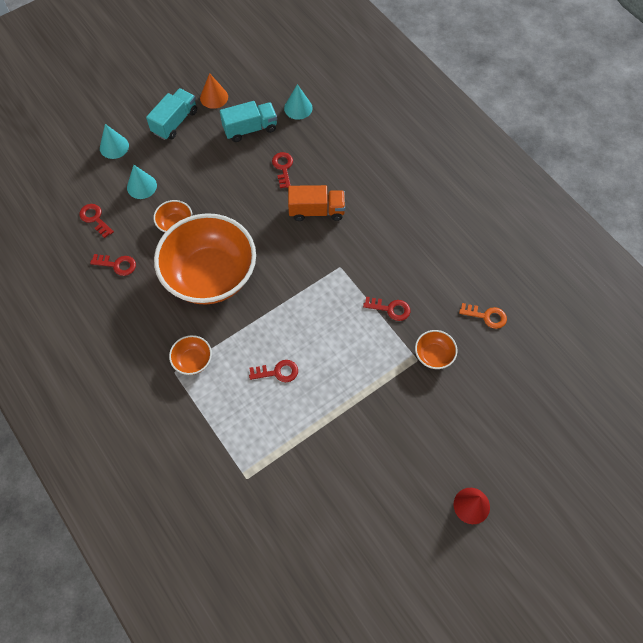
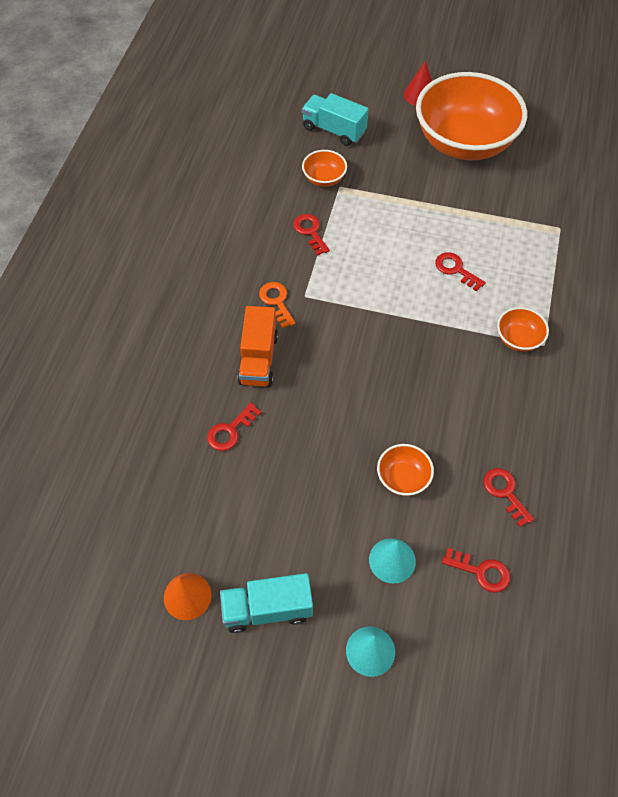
camera: 130 degrees left, 5 degrees down
red key [80,204,114,238] -> red key turned 75 degrees counterclockwise [442,548,510,592]
orange bowl [154,213,256,305] -> orange bowl moved to [416,72,527,160]
turquoise truck [220,101,277,142] -> turquoise truck moved to [302,93,369,146]
turquoise cone [284,84,313,120] -> none
orange truck [288,185,345,221] -> orange truck turned 135 degrees counterclockwise [238,306,278,387]
orange key [459,303,507,329] -> orange key moved to [259,282,295,328]

